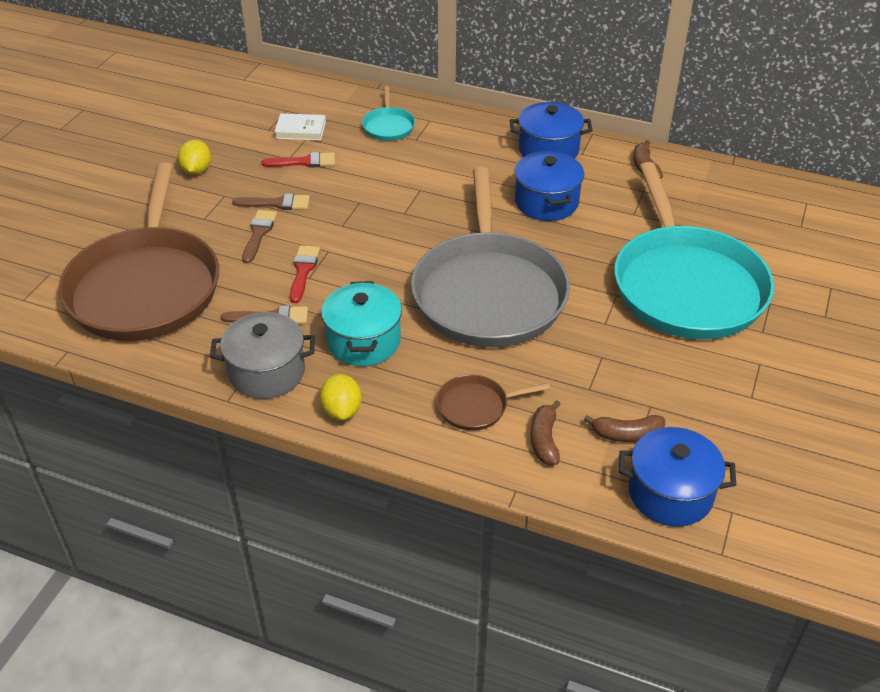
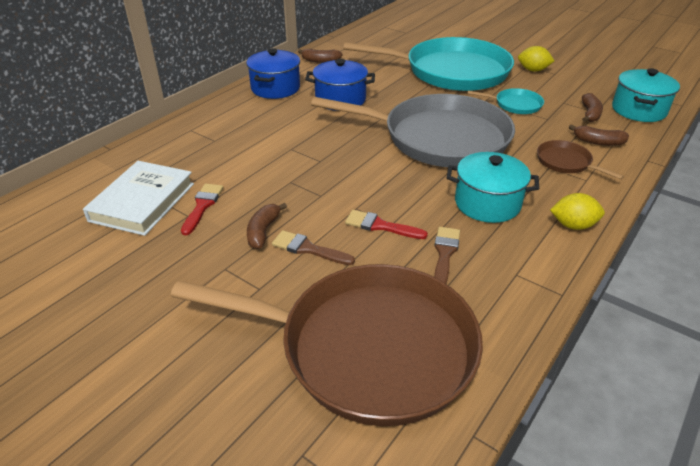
camera: 75 degrees left, 5 degrees down
yellow lemon [178,140,211,175] -> yellow lemon moved to [518,46,554,72]
grey pot [210,312,315,399] -> none
brown brush [232,194,310,210] -> brown banana [247,203,287,249]
white book [274,113,326,141] -> white book [83,161,194,236], size x1.74
turquoise pan [362,86,415,141] -> turquoise pan moved to [467,88,544,114]
brown pan [436,374,550,431] -> brown pan turned 135 degrees clockwise [537,140,624,179]
blue pot [619,427,736,527] -> turquoise pot [612,68,680,122]

